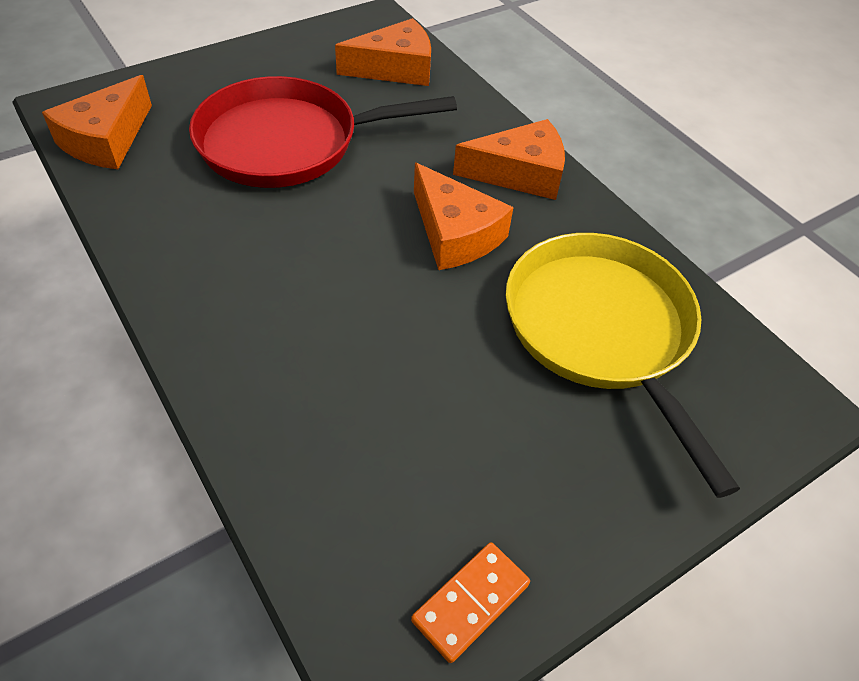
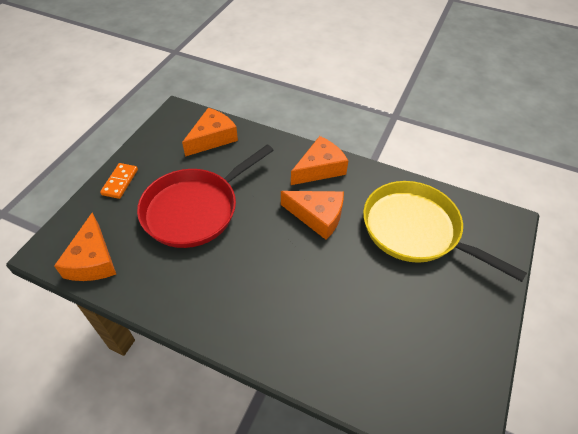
camera: 30 degrees left, 0 degrees up
orange domino [411,542,530,663] -> orange domino moved to [100,163,138,199]

